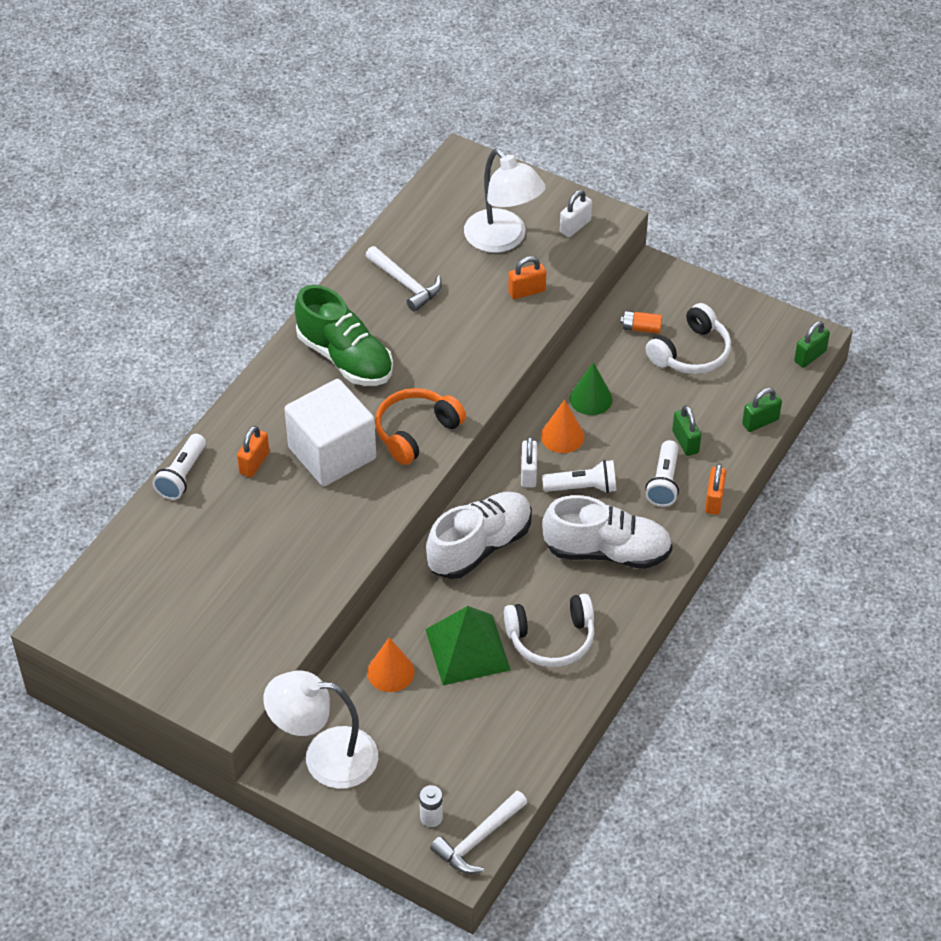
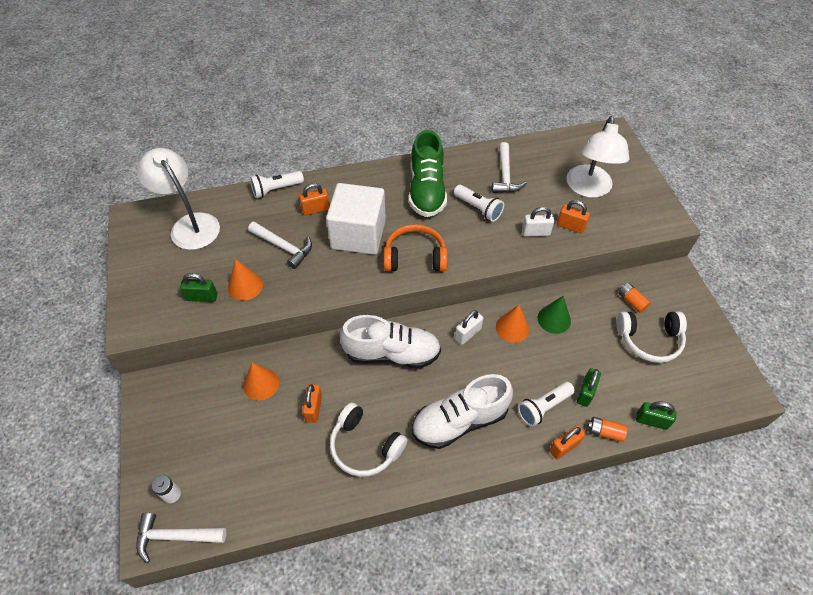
camera: 45 degrees right, 5 degrees up
white lamp [263,671,378,789] -> white lamp moved to [137,148,220,250]
green pyramid [425,606,511,685] -> orange padlock [302,384,322,423]
white flashlight [542,460,616,493] -> white flashlight moved to [454,185,504,222]
white shoe [542,495,673,569] -> white shoe turned 105 degrees clockwise [412,374,513,449]
white padlock [560,190,592,237] -> white padlock moved to [522,207,554,237]
green padlock [794,321,830,368] -> green padlock moved to [180,273,217,302]
none -> orange cone [228,259,263,301]
none -> white hammer [248,222,312,269]
none -> orange battery [588,417,628,442]

